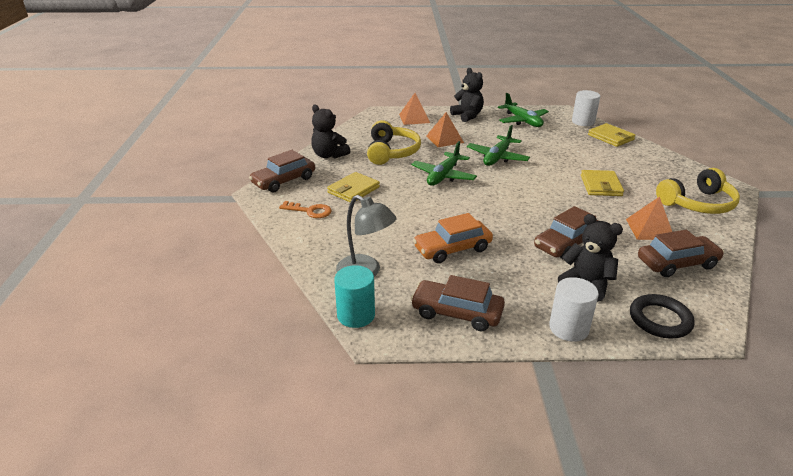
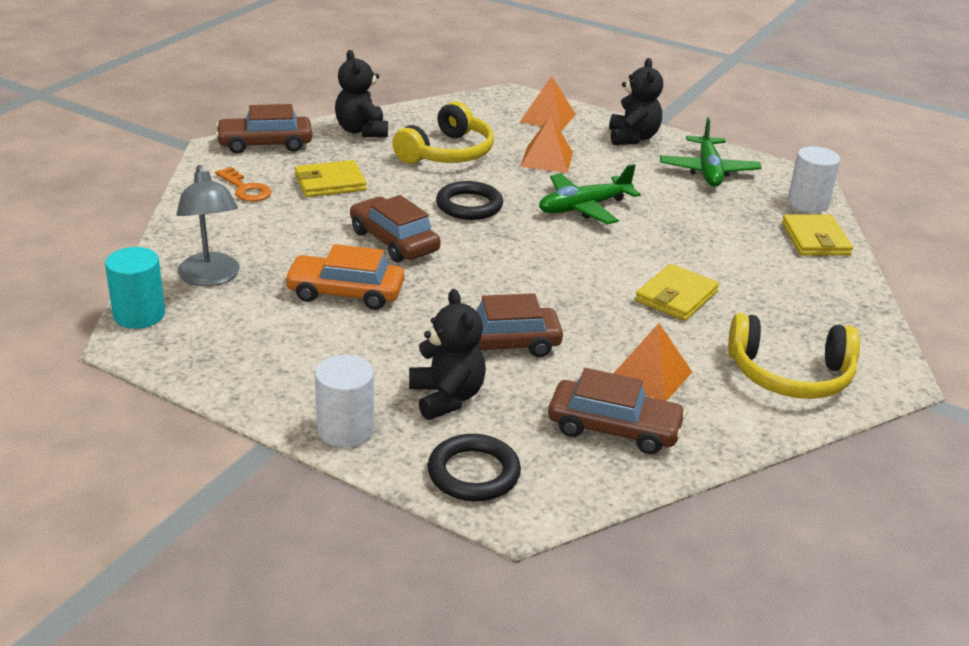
camera: 30 degrees right, 0 degrees up
green plane [411,141,477,186] -> black ring [436,181,503,220]
brown car [411,275,505,331] -> brown car moved to [350,195,441,262]

